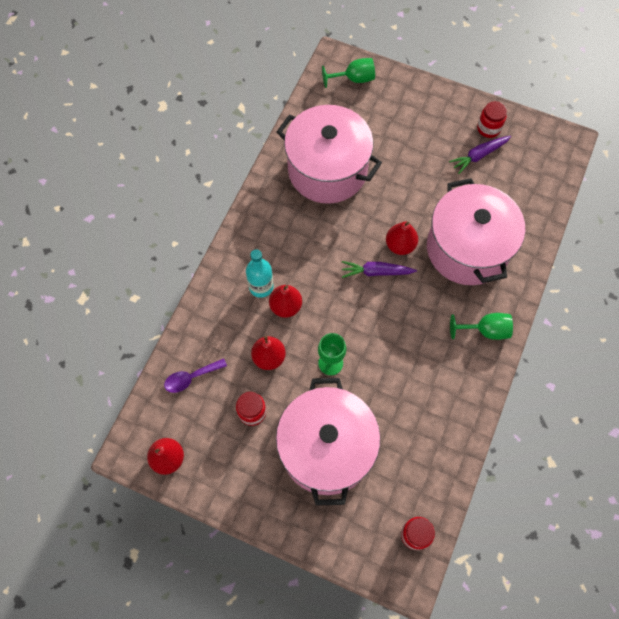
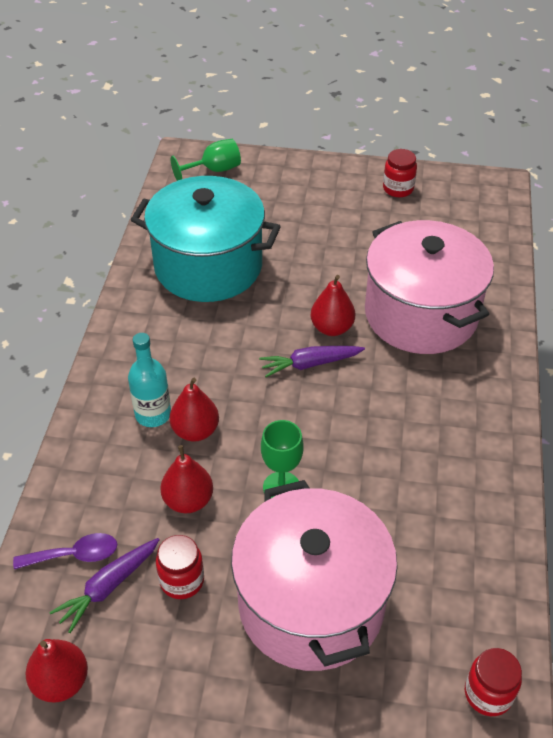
camera: 15 degrees left, 20 degrees down
purple spoon [164,358,227,393] -> purple spoon turned 150 degrees counterclockwise [13,533,117,569]
pink pot [276,105,382,204] -> turquoise pot [131,176,281,302]
purple carrot [449,136,511,174] -> purple carrot moved to [49,538,160,633]
green goblet [450,313,513,340] -> none

